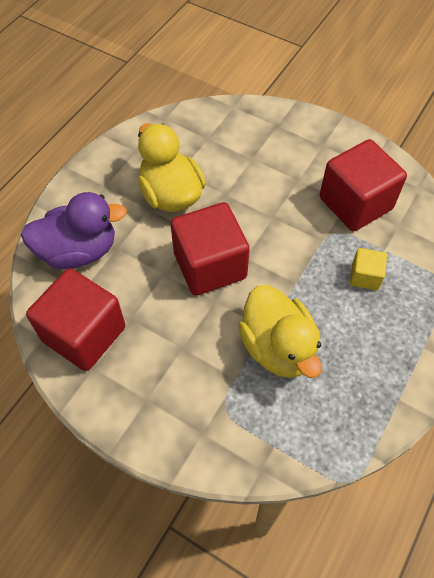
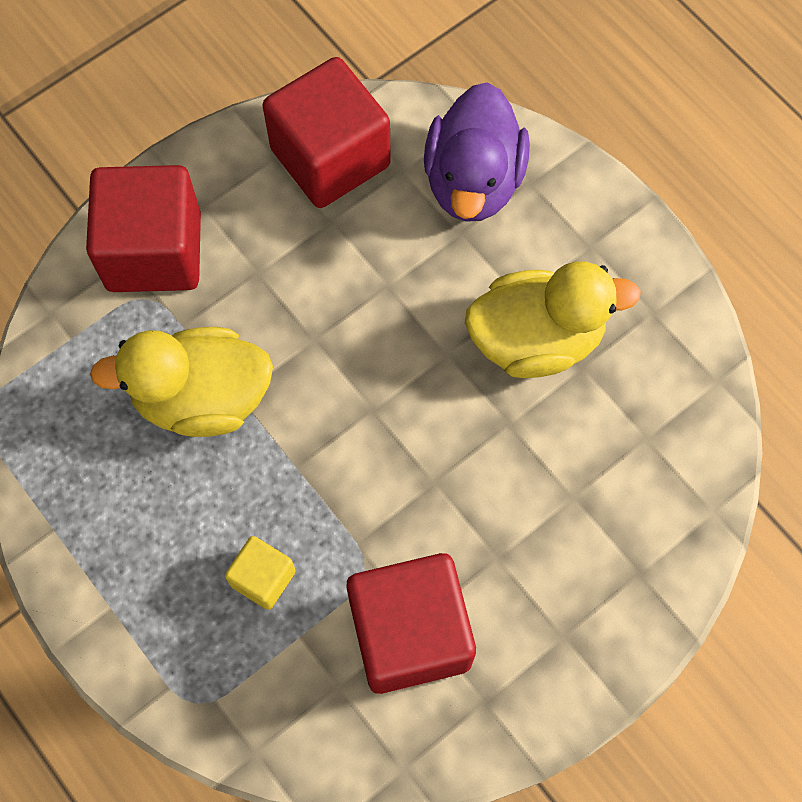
camera: 110 degrees right, 10 degrees up
red cube [171,202,250,296] -> red cube moved to [86,165,201,292]

